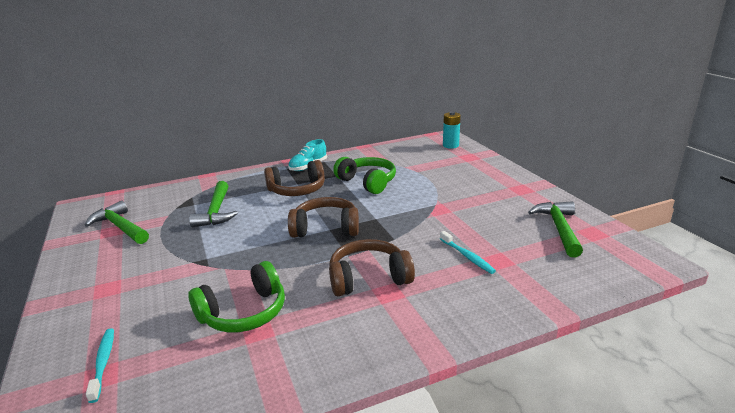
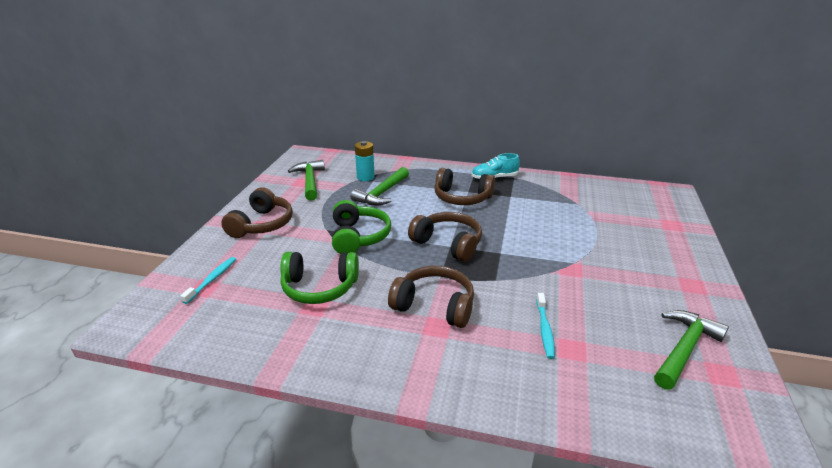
camera: 35 degrees right, 5 degrees up
green headphones [333,157,396,194] -> green headphones moved to [332,200,391,254]
turquoise battery [443,112,461,149] -> turquoise battery moved to [355,141,375,181]
none -> brown headphones [221,187,293,238]

